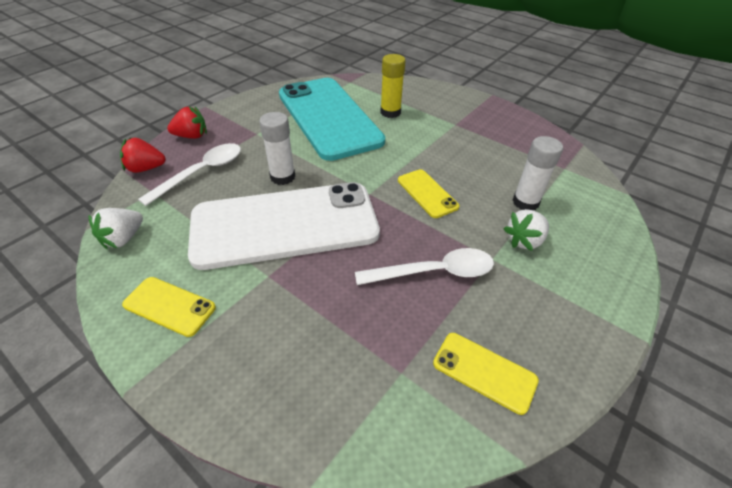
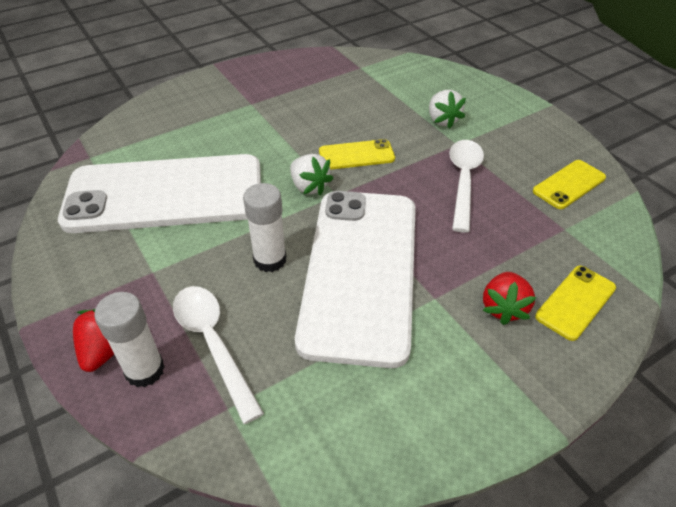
camera: 70 degrees left, 0 degrees up
white strawberry [89,208,143,249] -> white strawberry moved to [290,154,334,196]
red strawberry [120,138,166,173] -> red strawberry moved to [482,272,536,325]
yellow phone [122,277,216,337] -> yellow phone moved to [535,266,616,341]
turquoise phone [279,78,385,161] -> white phone [58,154,261,233]
yellow glue stick [380,54,406,118] -> none
white glue stick [513,136,563,210] -> white glue stick moved to [94,292,165,387]

